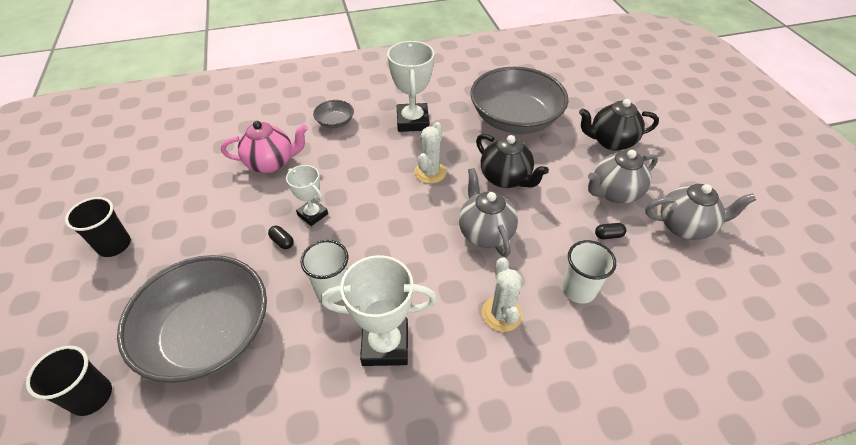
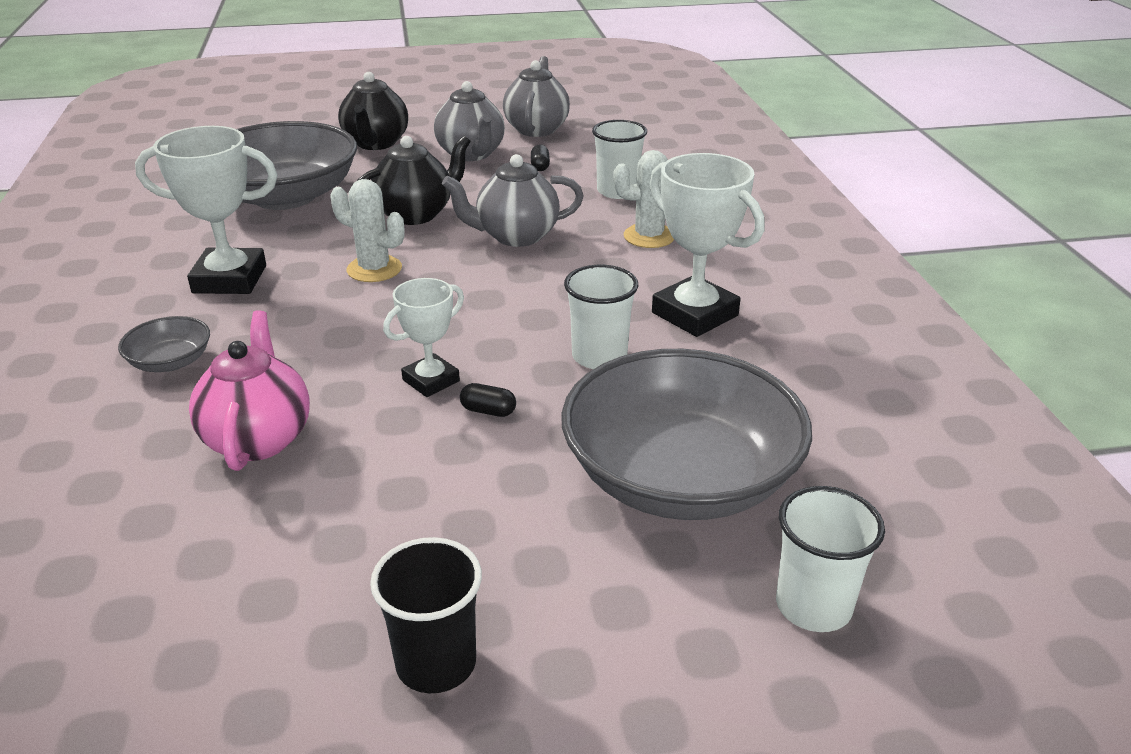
camera: 85 degrees left, 15 degrees down
black cup [26,346,112,416] -> white cup [776,486,885,632]
black capsule [268,226,294,249] -> black capsule turned 60 degrees clockwise [460,383,516,417]
white trophy [321,255,437,366] -> white trophy turned 45 degrees counterclockwise [650,153,765,337]

